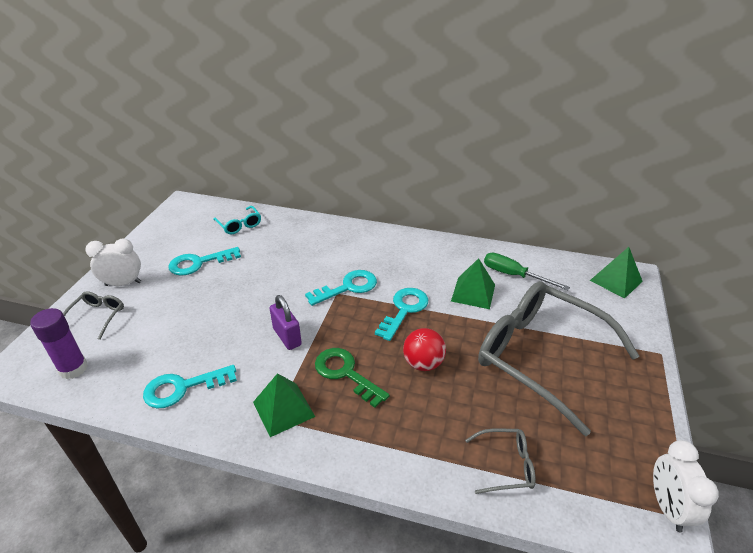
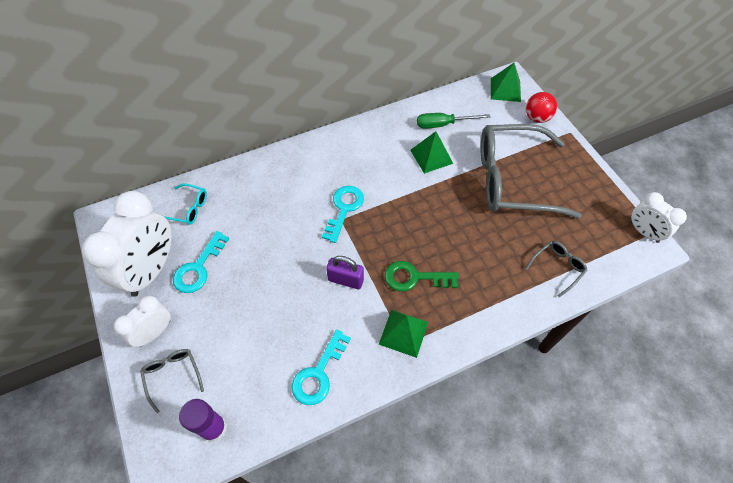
camera: 40 degrees left, 20 degrees up
turquoise key [375,288,428,341] -> none
red ball [403,328,446,371] -> red ball moved to [526,92,557,123]
none -> white clock [82,191,172,297]

